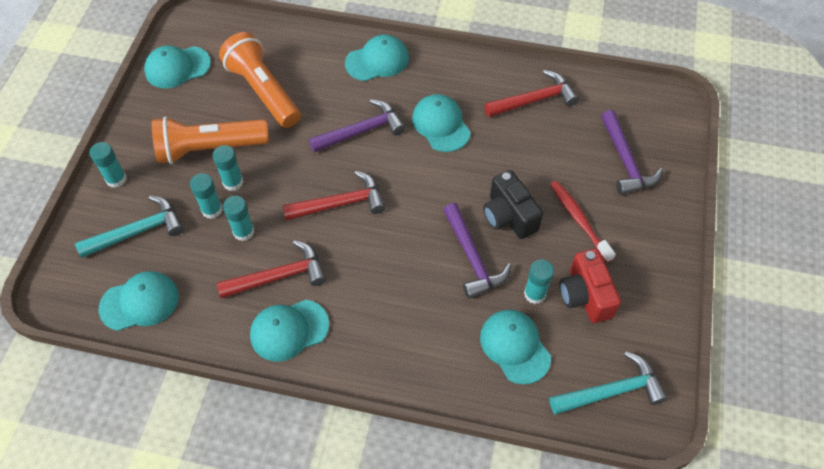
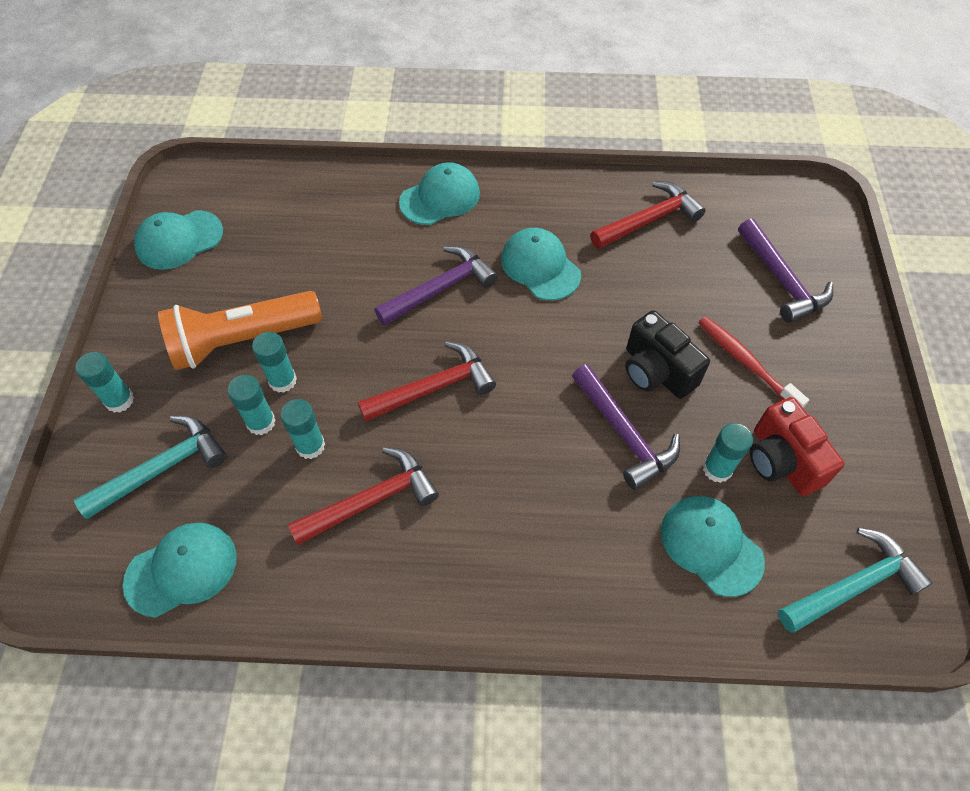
camera: 10 degrees left, 0 degrees up
orange flashlight [219,32,301,128] -> none
turquoise cap [250,300,329,361] -> none

